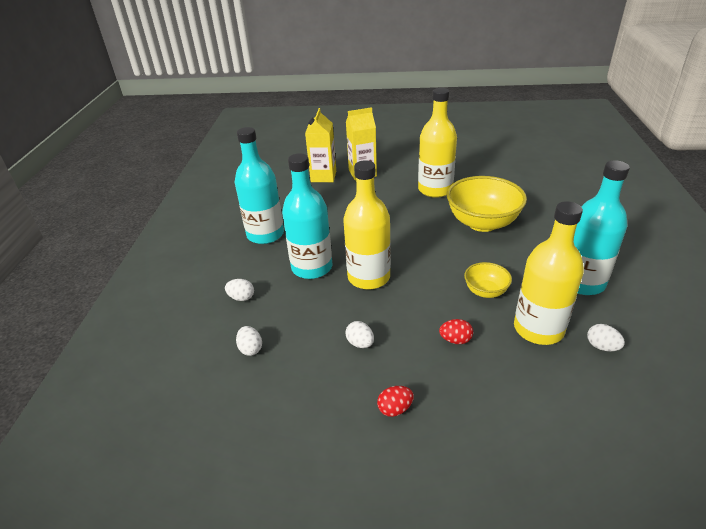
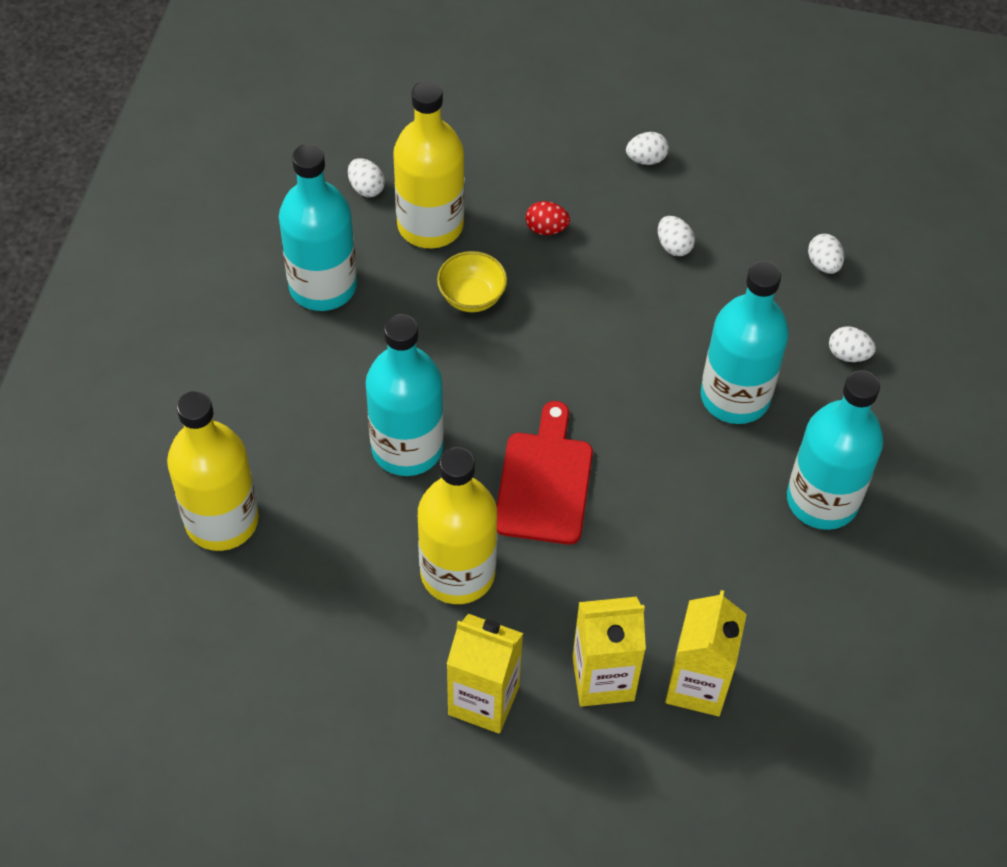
camera: 175 degrees left, 20 degrees up
yellow bottle [343,160,391,290] -> yellow bottle moved to [167,391,259,551]
red egg [377,386,414,417] -> white egg [626,132,669,165]
yellow bowl [447,176,527,232] -> turquoise bottle [366,314,444,476]
none -> yellow carton [447,614,523,734]
none -> red cutting board [497,401,593,545]

